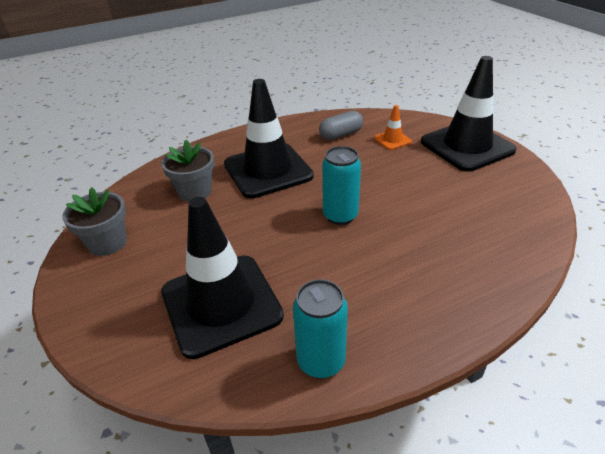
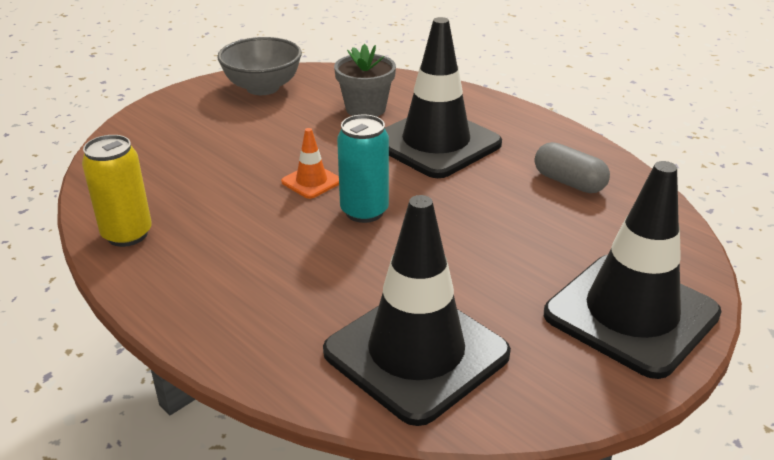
camera: 70 degrees right, 5 degrees down
grey flower pot [62,187,127,256] -> grey bowl [217,37,302,95]
black traffic cone [161,197,284,359] -> black traffic cone moved to [323,195,511,426]
turquoise can [293,279,348,379] -> yellow can [82,135,152,247]
orange traffic cone [374,105,412,150] -> orange traffic cone moved to [281,128,339,199]

